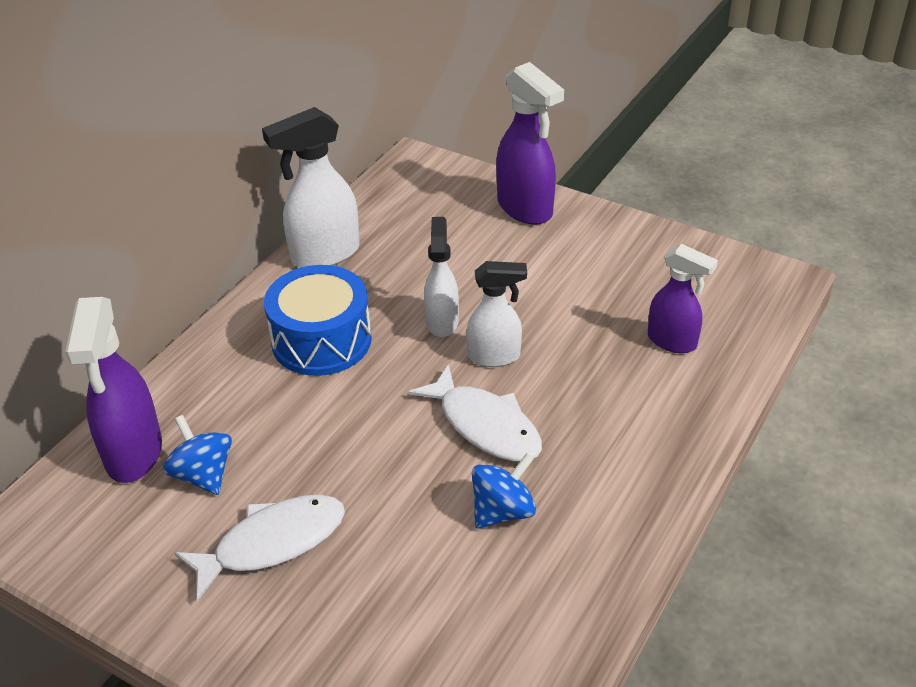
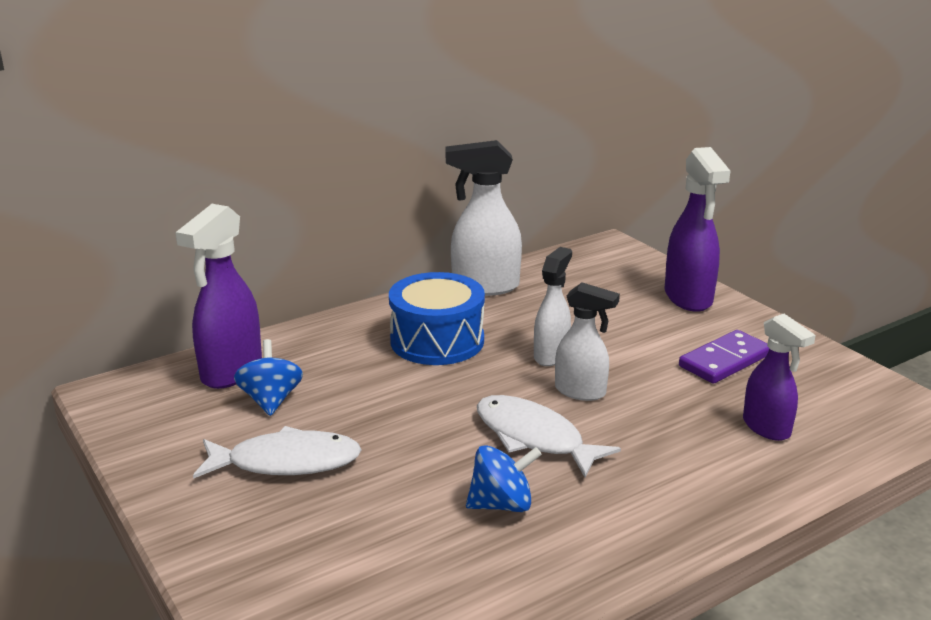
camera: 25 degrees right, 15 degrees down
white fish [408,364,542,462] -> white fish turned 150 degrees clockwise [477,395,621,477]
none -> purple domino [679,330,769,384]

